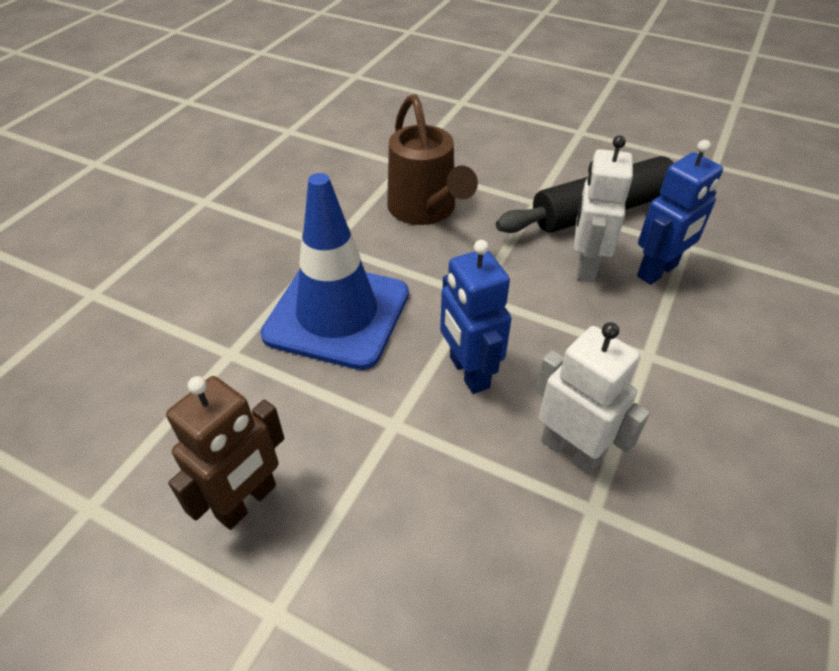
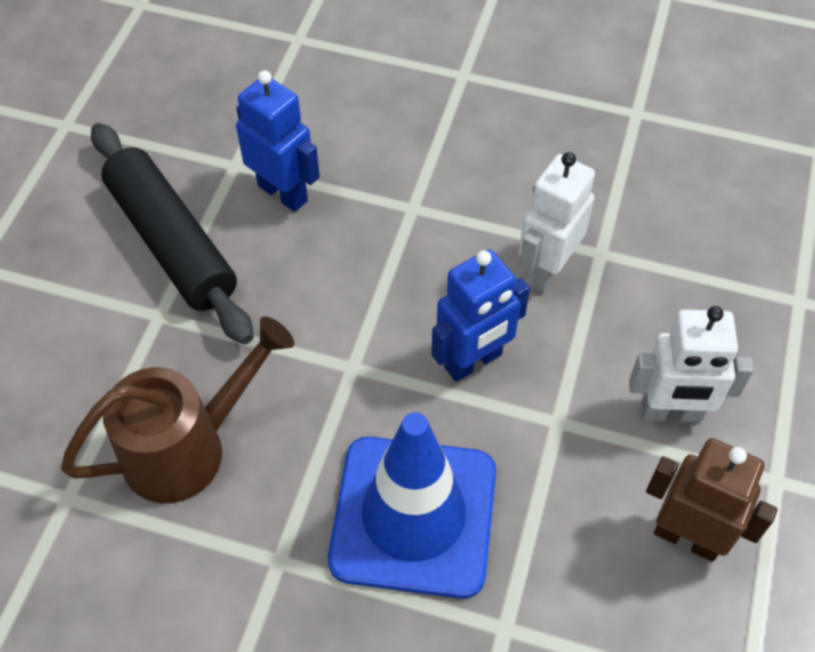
camera: 100 degrees left, 10 degrees up
white robot [574,135,633,282] -> white robot moved to [629,306,754,422]

